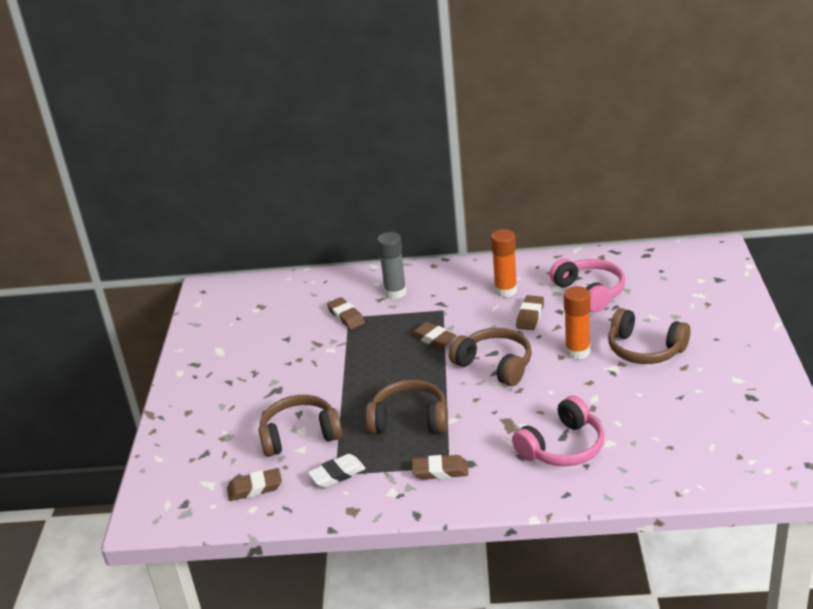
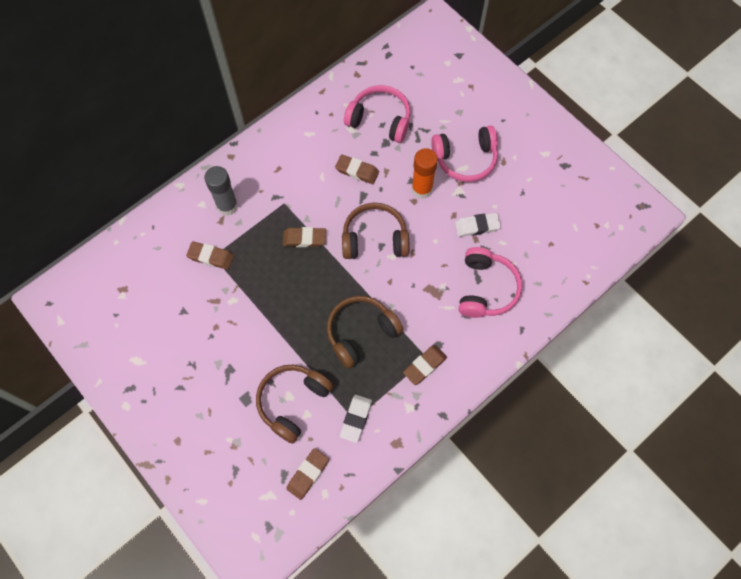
camera: 45 degrees left, 35 degrees up
orange glue stick [491,229,517,298] -> none
brown eraser [516,295,544,330] -> brown eraser turned 45 degrees counterclockwise [335,154,379,184]
brown headphones [608,308,691,364] -> pink headphones [431,126,498,182]
none -> white eraser [455,213,501,237]

